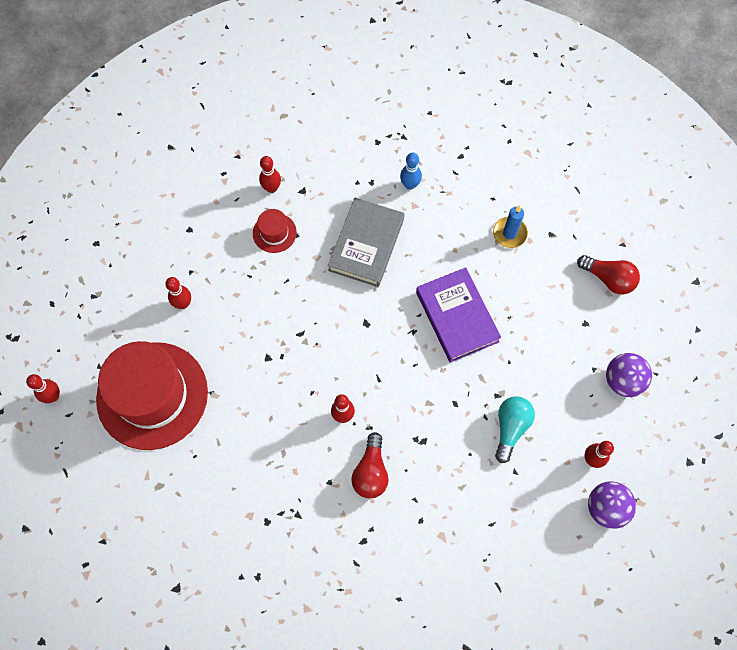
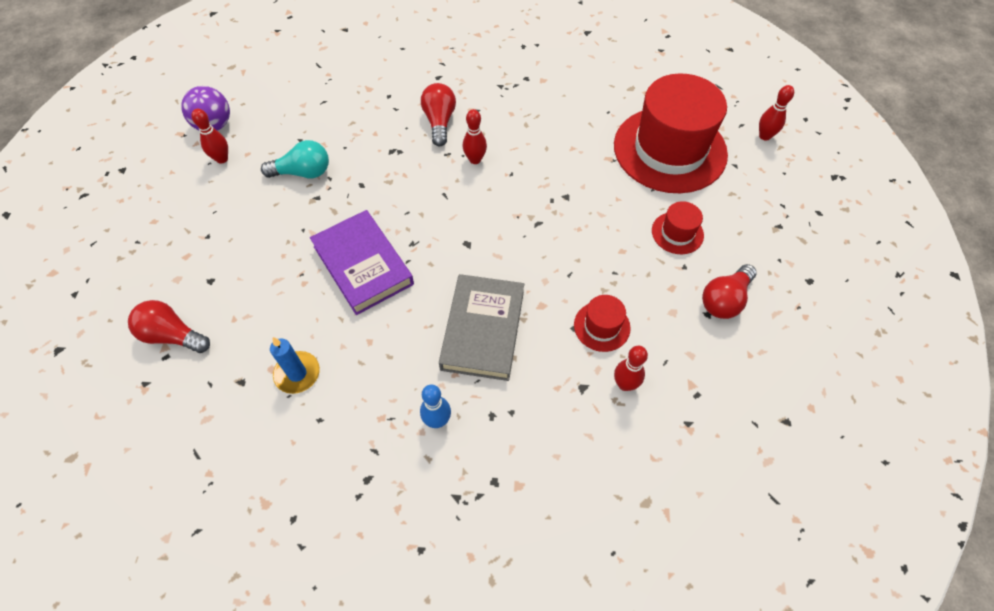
camera: 170 degrees right, 10 degrees down
red bowling pin [165,277,191,309] -> red hat [652,201,704,254]
turquoise light bulb [495,396,535,463] -> turquoise light bulb turned 105 degrees counterclockwise [261,140,329,178]
purple ball [606,353,652,397] -> none
none -> red light bulb [702,264,757,319]

